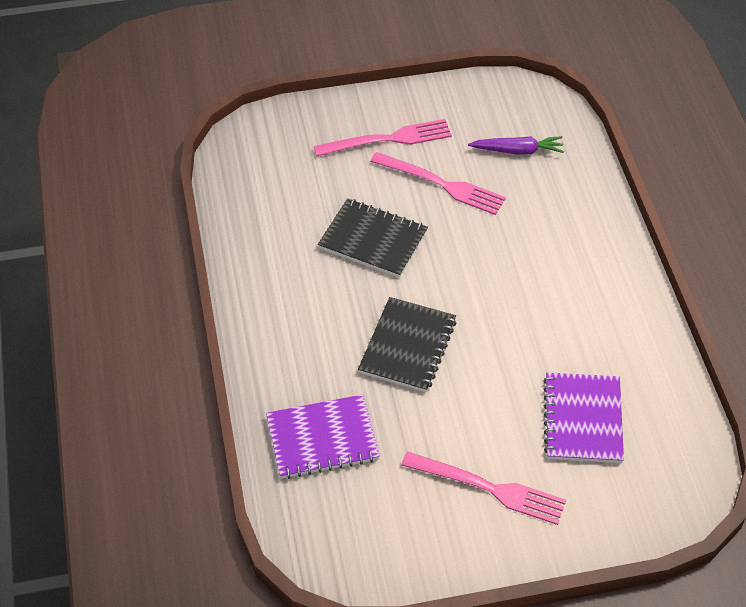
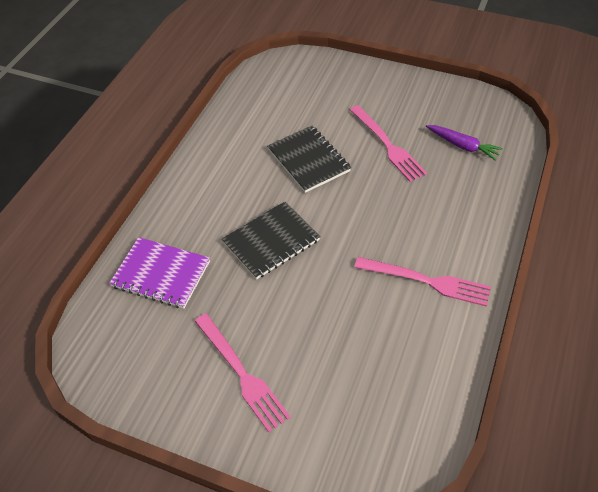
camera: 35 degrees right, 0 degrees up
pink fork [314,119,452,156] -> pink fork moved to [354,257,491,307]
purple notebook [543,372,624,463] -> none

